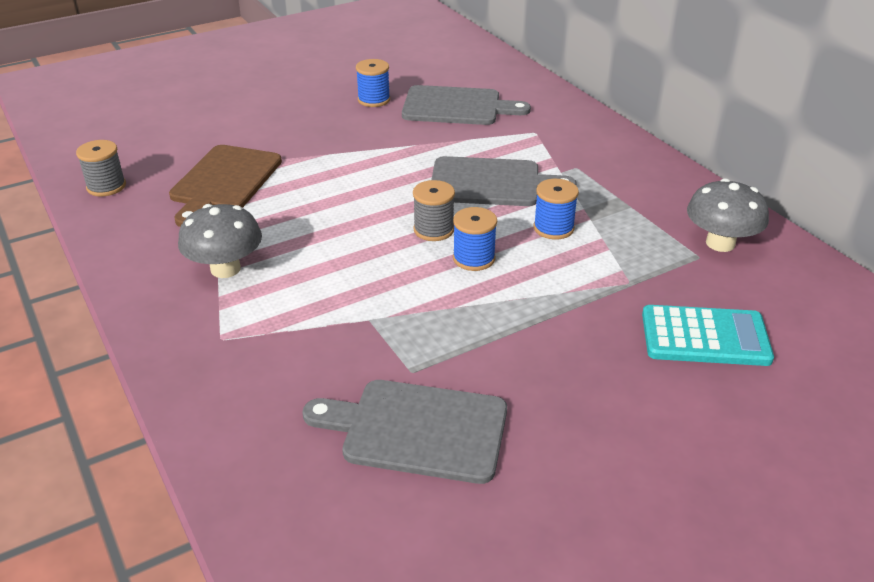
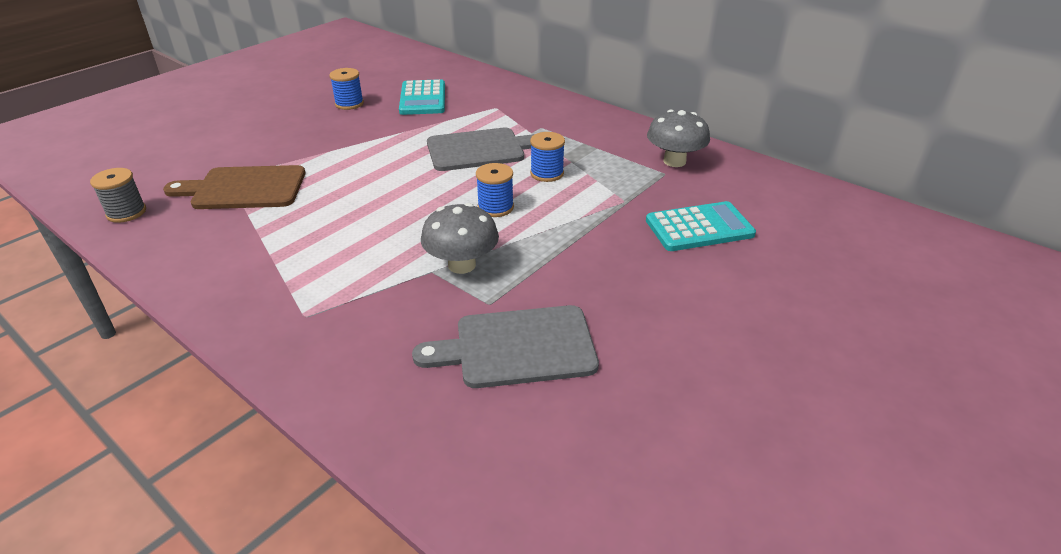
camera: 20 degrees left, 0 degrees up
brown cutting board [169,145,282,227] -> brown cutting board turned 90 degrees clockwise [163,165,305,209]
grey mushroom [178,204,262,278] -> grey mushroom moved to [421,203,499,274]
grey cutting board [402,85,531,125] -> turquoise calculator [399,79,445,115]
grey spool [413,180,455,241] -> none

